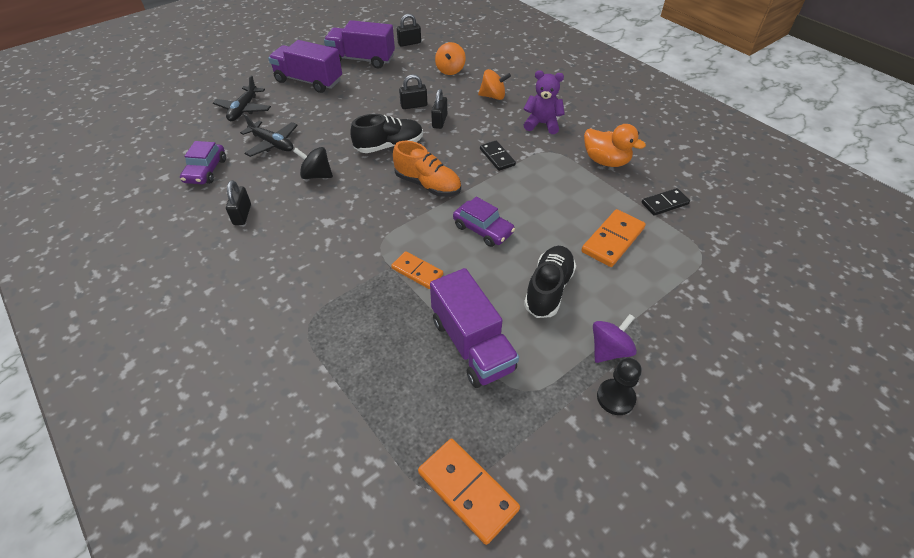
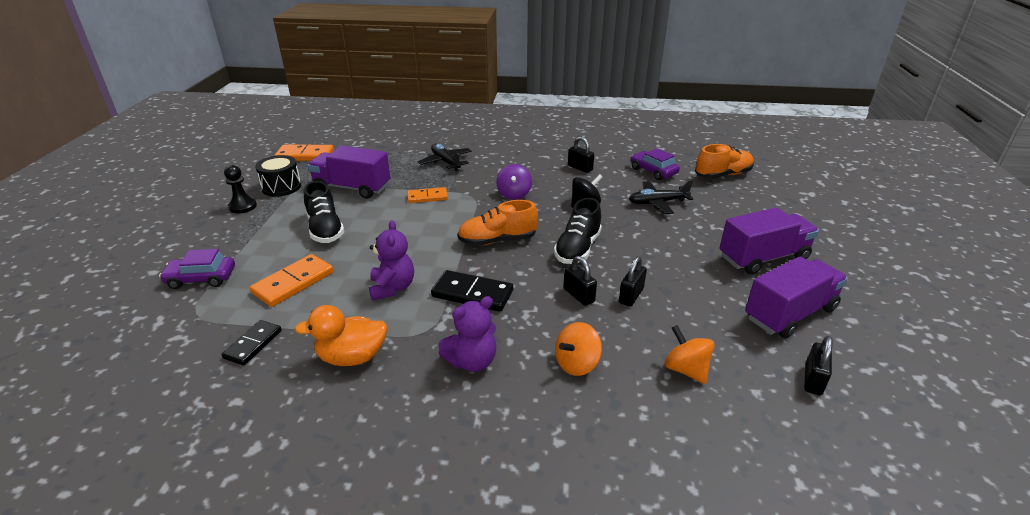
camera: 135 degrees right, 15 degrees down
black plane [213,75,271,121] -> black plane moved to [418,144,472,171]
purple car [453,197,515,247] -> purple car moved to [159,249,235,289]
black domino [480,141,516,171] -> black domino [431,270,513,312], size x1.51
orange domino [581,209,646,267] -> orange domino turned 45 degrees clockwise [250,254,334,307]
purple spinning top [593,314,637,363] -> purple spinning top moved to [496,164,532,200]
none -> black drum [255,155,301,197]
none -> purple teddy bear [369,220,414,301]
none -> orange shoe [695,144,754,179]

